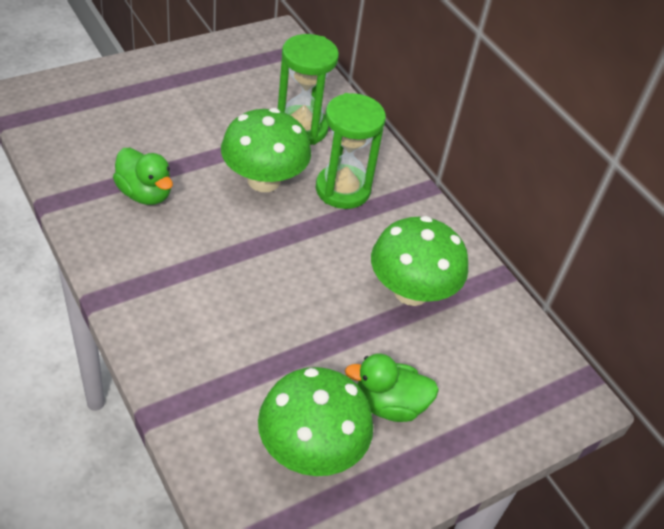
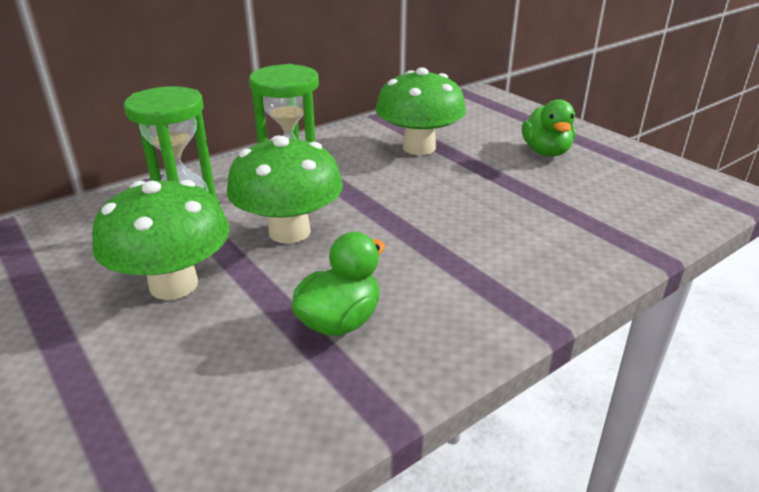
camera: 90 degrees left, 15 degrees down
green mushroom [258,367,373,476] -> green mushroom moved to [92,180,230,300]

